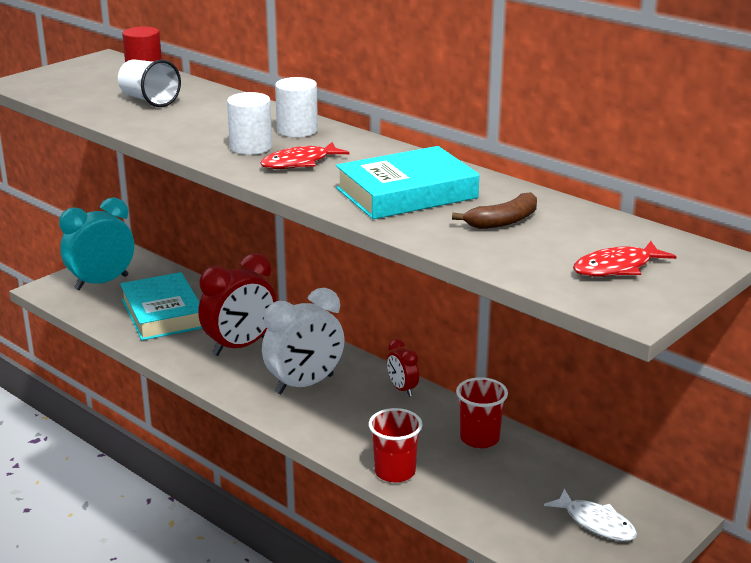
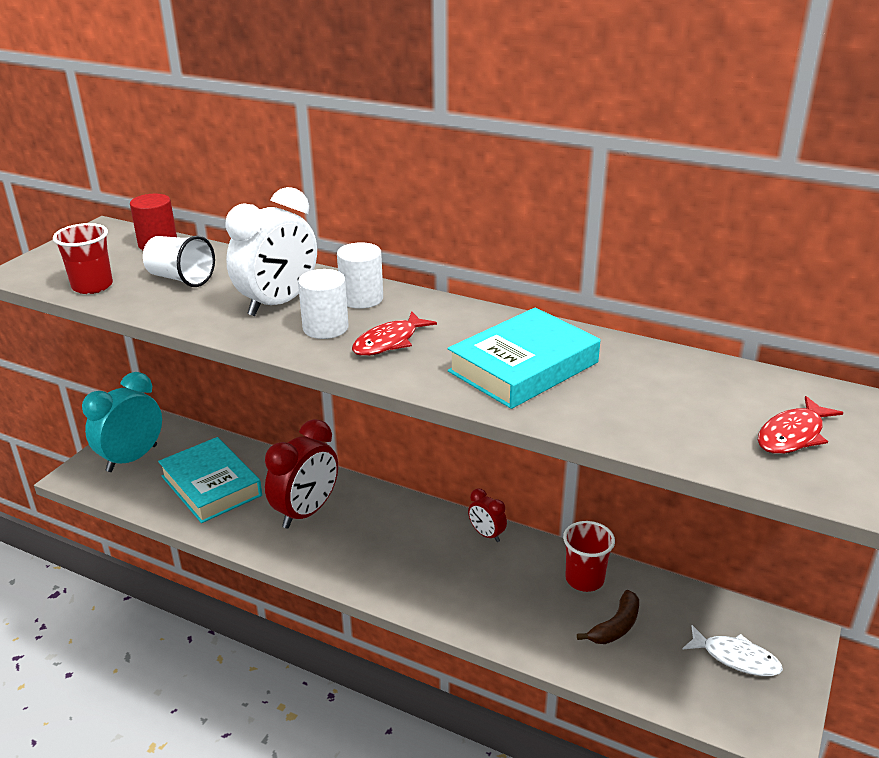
camera: 15 degrees left, 5 degrees up
white clock [262,288,345,394] -> white clock moved to [225,187,317,316]
red cup [369,408,423,482] -> red cup moved to [53,223,113,294]
brown banana [452,192,537,229] -> brown banana moved to [577,590,639,644]

